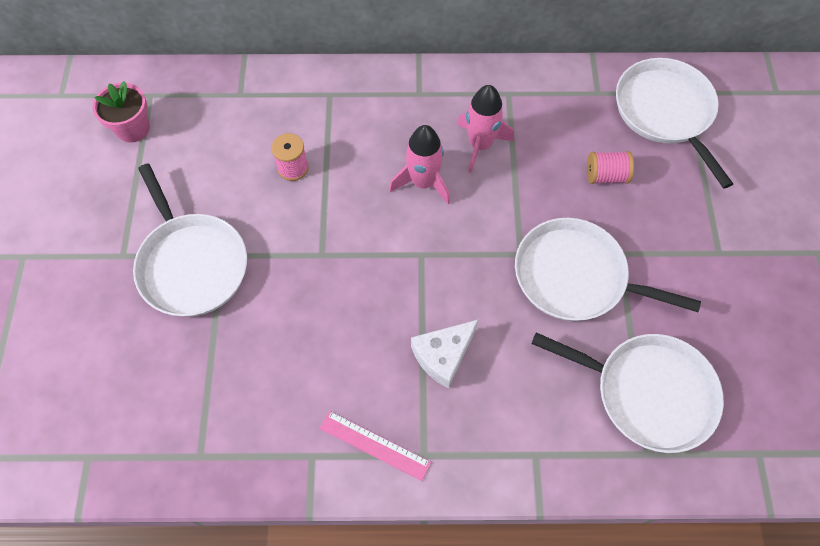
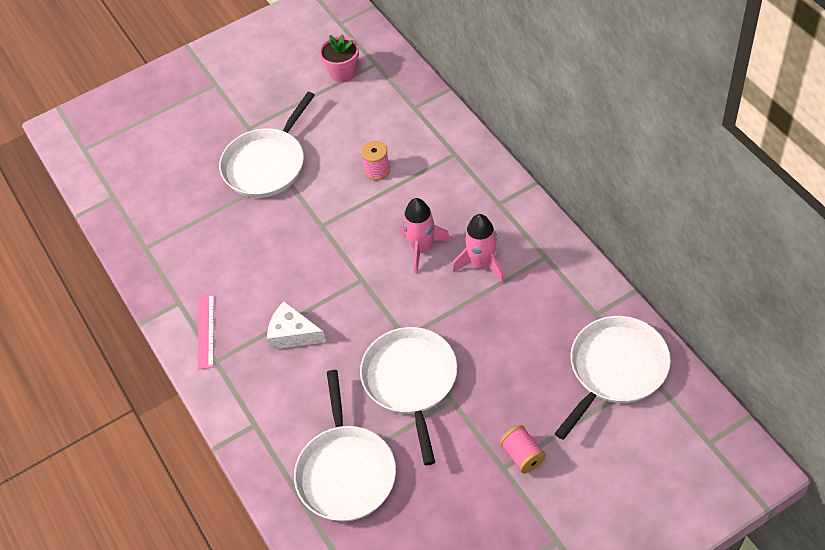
camera: 65 degrees right, 10 degrees down
pink spool [587,151,634,184] -> pink spool moved to [500,425,546,474]

